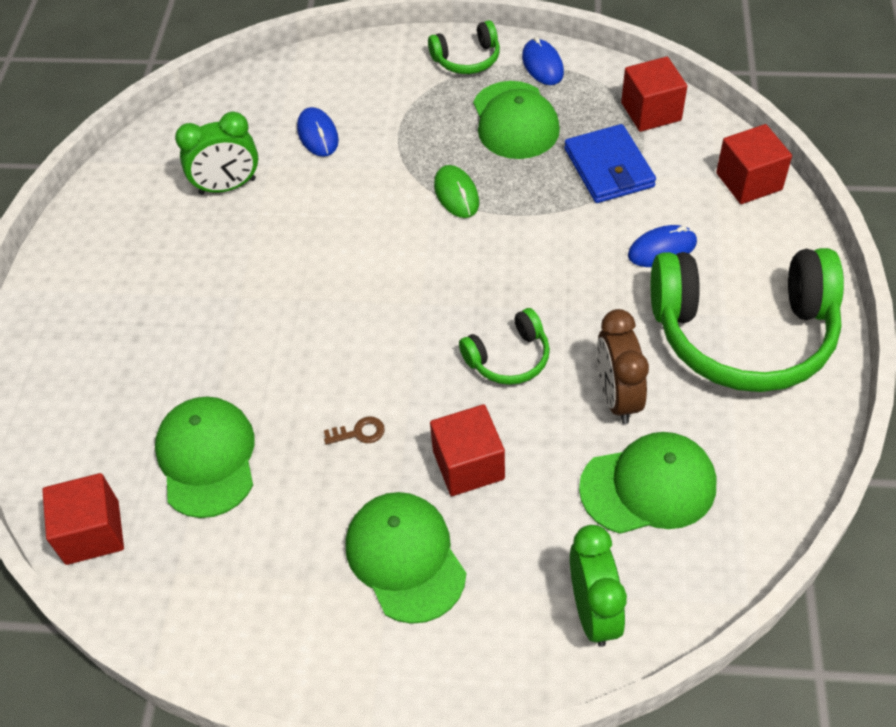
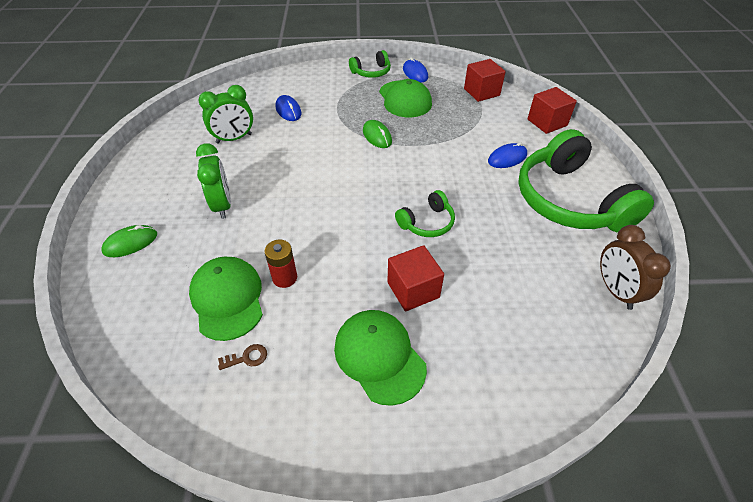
camera: 10 degrees left, 5 degrees down
red cube [42,473,124,565] -> none
brown key [324,417,385,445] -> brown key moved to [218,344,267,370]
blue wallet [564,124,656,203] -> none
green clock [570,525,627,647] -> green clock moved to [196,143,231,219]
green cap [579,432,717,534] -> none
brown clock [597,309,649,424] -> brown clock moved to [600,225,671,310]
green headphones [651,248,844,392] -> green headphones turned 75 degrees clockwise [518,129,654,232]
none -> green mouse [101,225,157,257]
none -> red battery [265,240,297,288]

